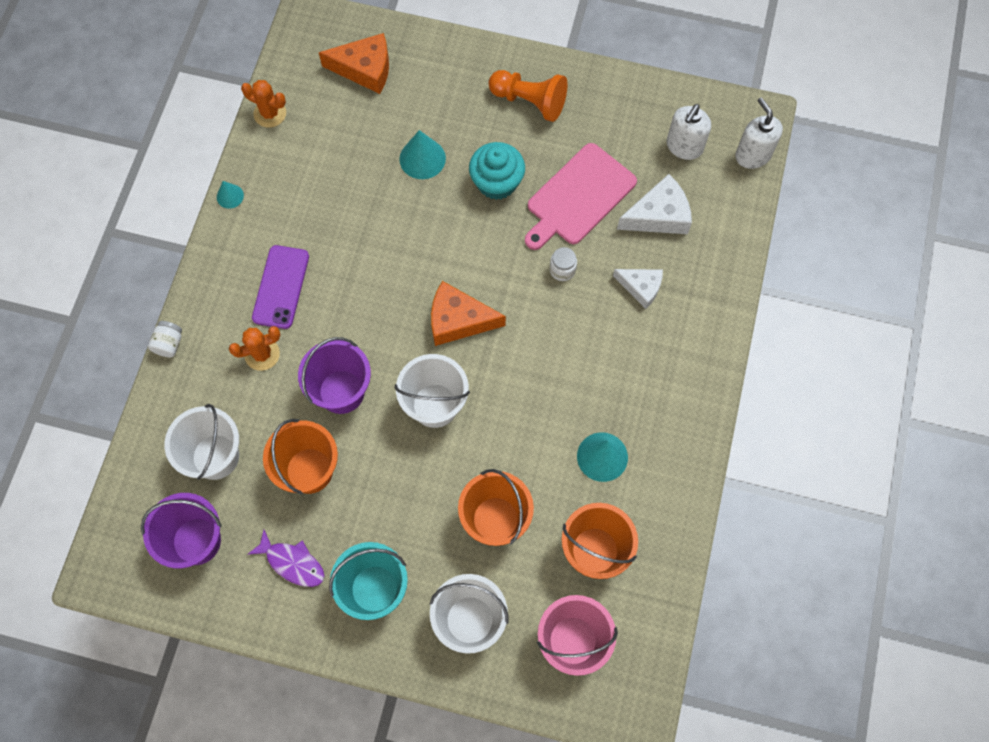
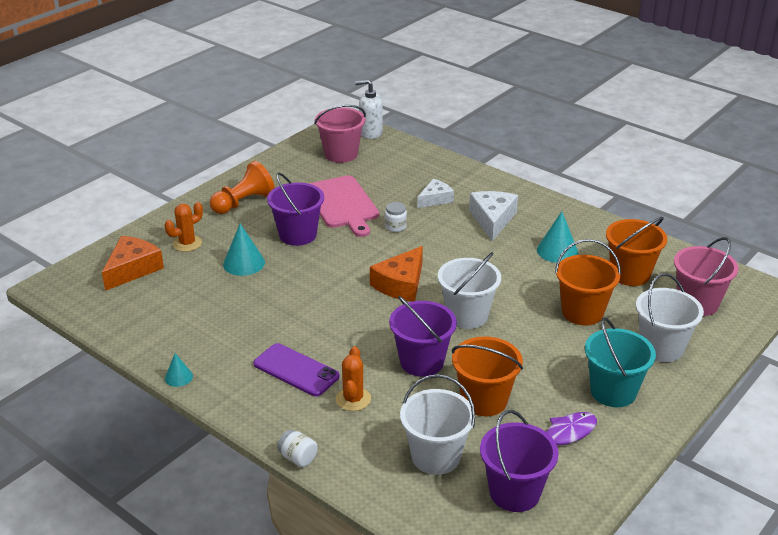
camera: 65 degrees left, 35 degrees down
orange cactus [241,80,286,128] -> orange cactus moved to [164,202,203,252]
turquoise cupcake [469,142,525,200] -> purple bucket [267,172,324,246]
white cheese [617,174,692,234] -> white cheese moved to [469,191,518,241]
white soap dispenser [667,104,711,160] -> pink bucket [314,105,366,163]

